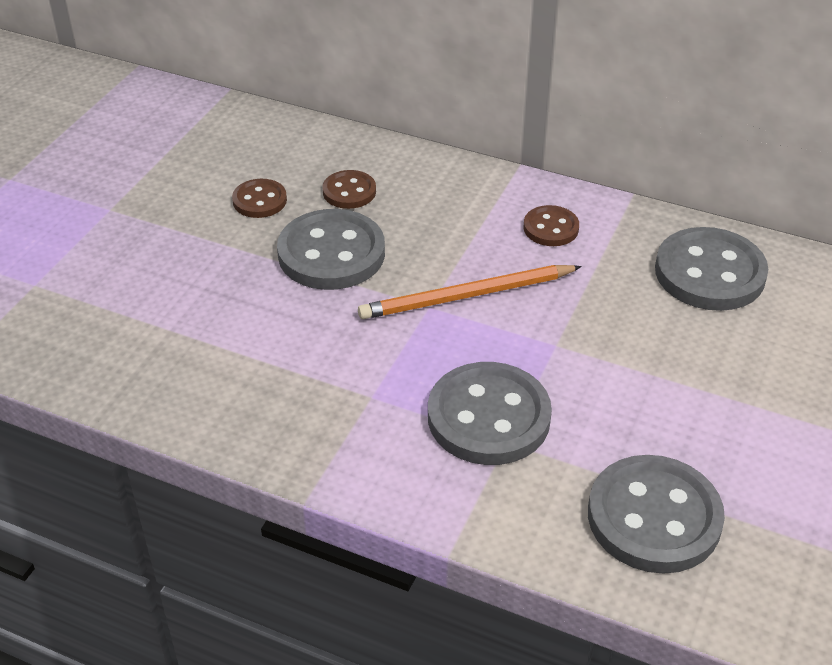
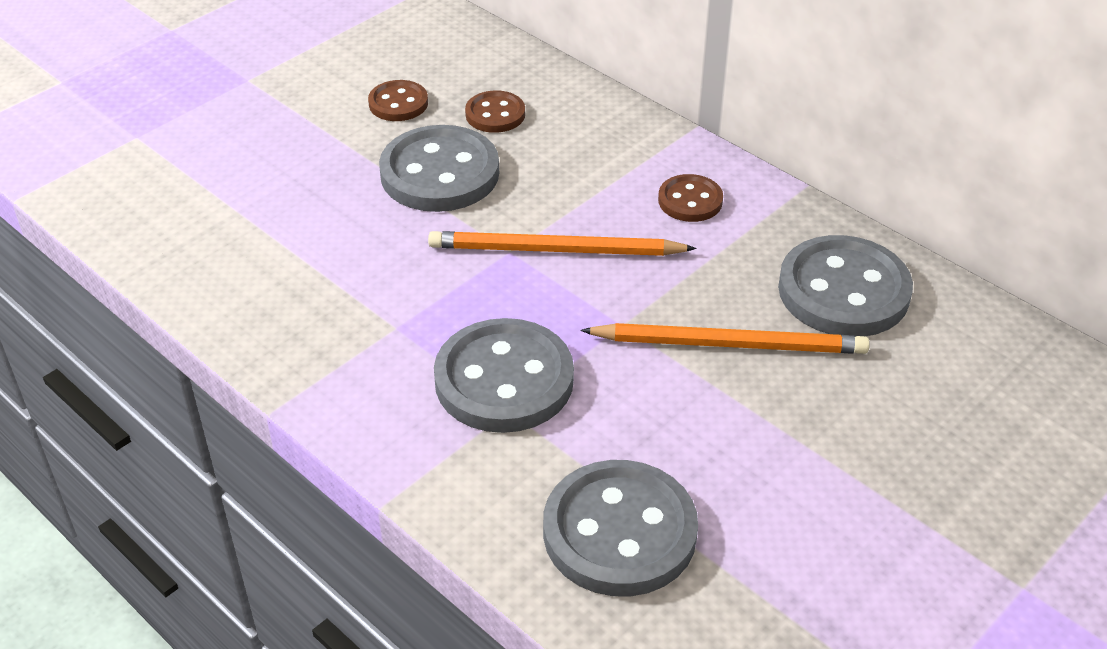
camera: 20 degrees right, 0 degrees up
none -> orange pencil [580,323,870,354]

